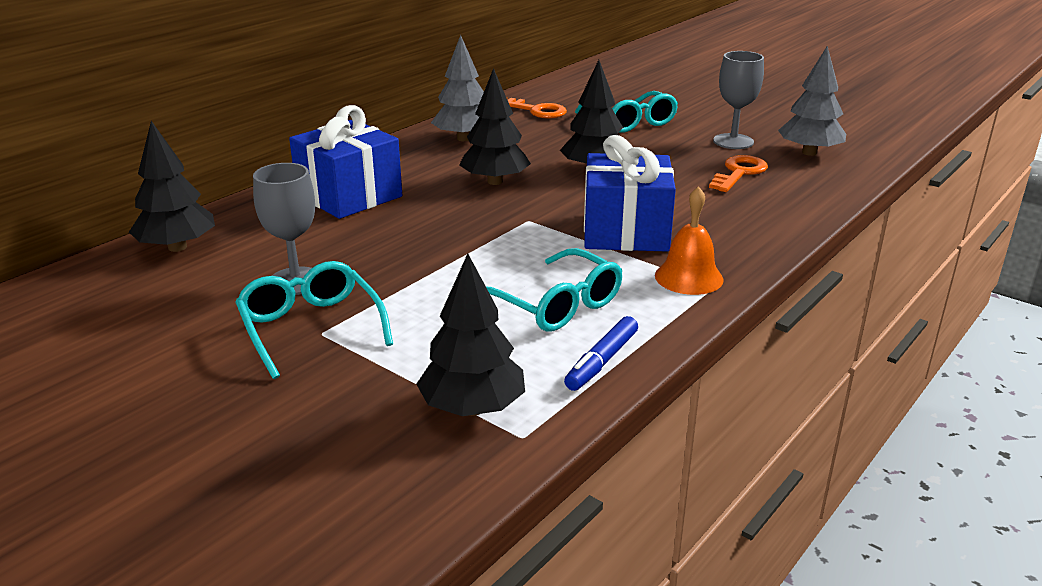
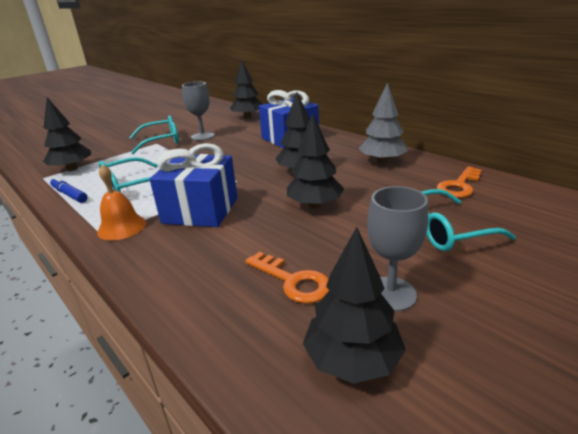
camera: 100 degrees right, 0 degrees up
grey tree [778,46,846,156] -> black tree [303,227,406,384]

